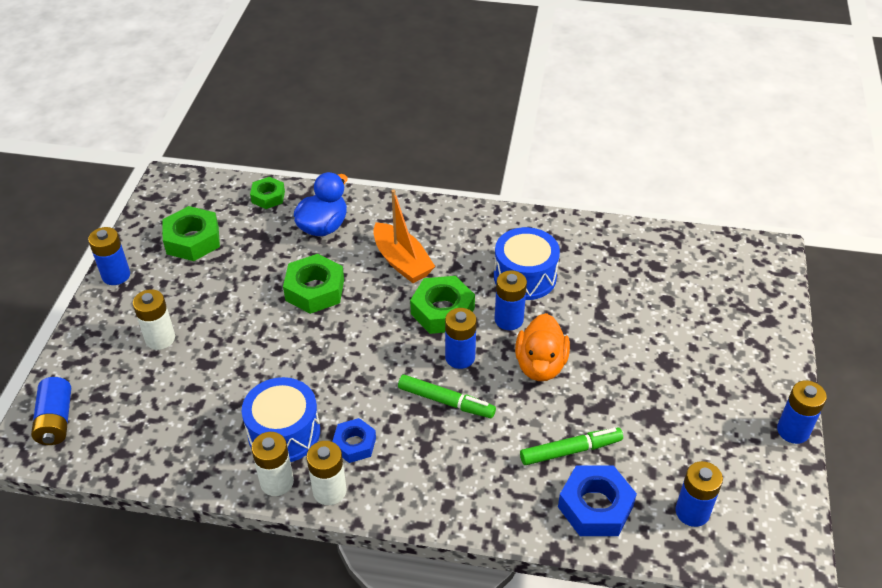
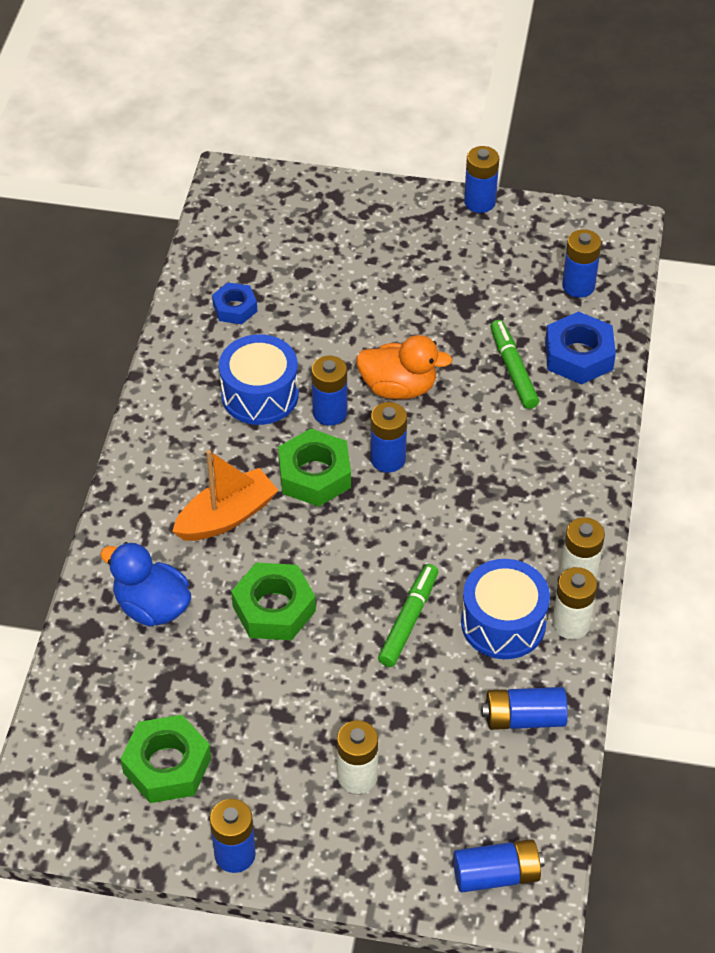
camera: 90 degrees left, 5 degrees up
green nut [250,177,285,209] -> none
blue nut [332,418,376,463] -> blue nut moved to [212,282,257,324]
green marker [398,375,496,418] -> green marker moved to [378,564,438,667]
none -> blue battery [482,687,568,730]

